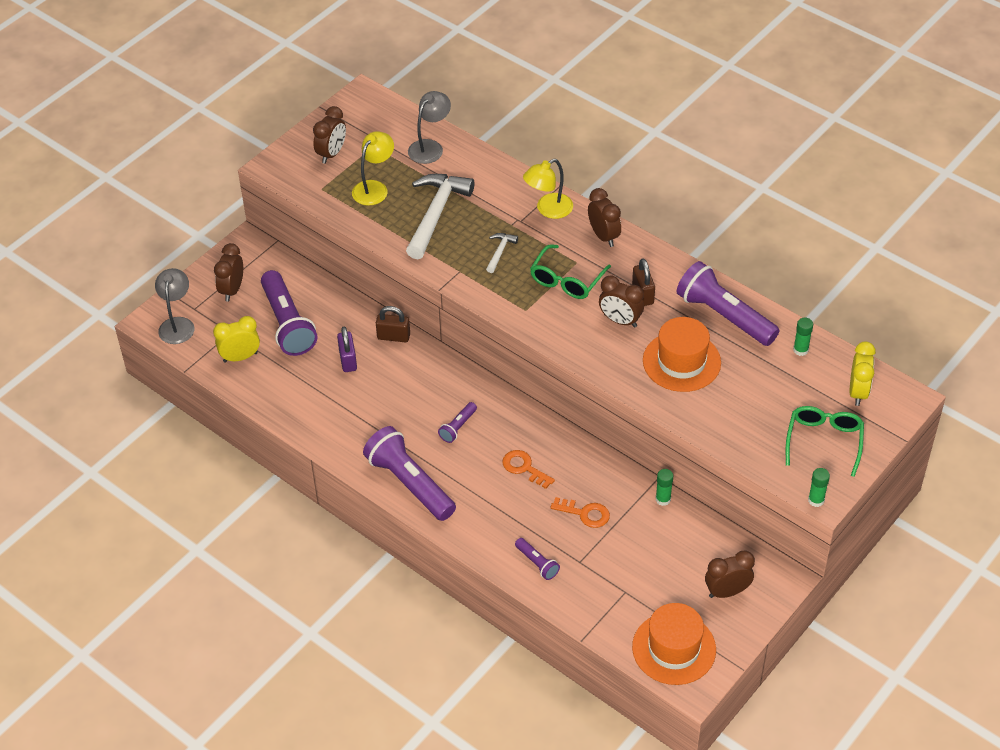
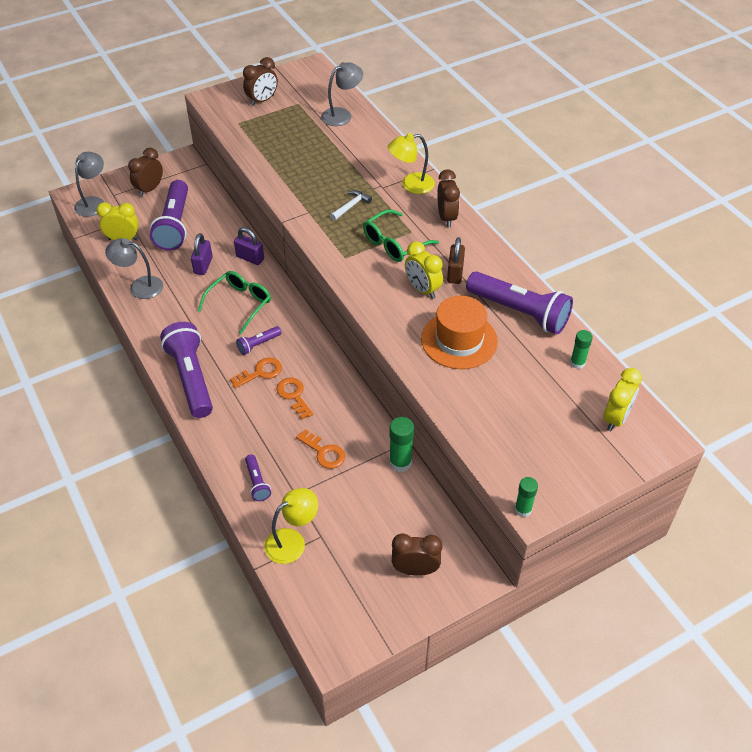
camera: 20 degrees right, 0 degrees up
yellow lamp [352,131,394,206] -> yellow lamp moved to [264,488,318,564]
brown padlock [376,306,410,343] -> purple padlock [234,227,264,265]
white hammer [406,174,475,259] -> none
brown clock [599,275,644,328] -> yellow clock [405,241,443,299]
orange hat [632,603,716,685] -> none
green glue stick [656,469,673,506] -> green glue stick [389,417,414,472], size x1.52
purple flashlight [676,261,780,346] -> purple flashlight turned 150 degrees clockwise [466,271,573,334]
green glasses [786,406,864,477] -> green glasses moved to [198,271,271,334]
none -> grey lamp [105,238,163,299]
none -> orange key [230,357,282,388]

